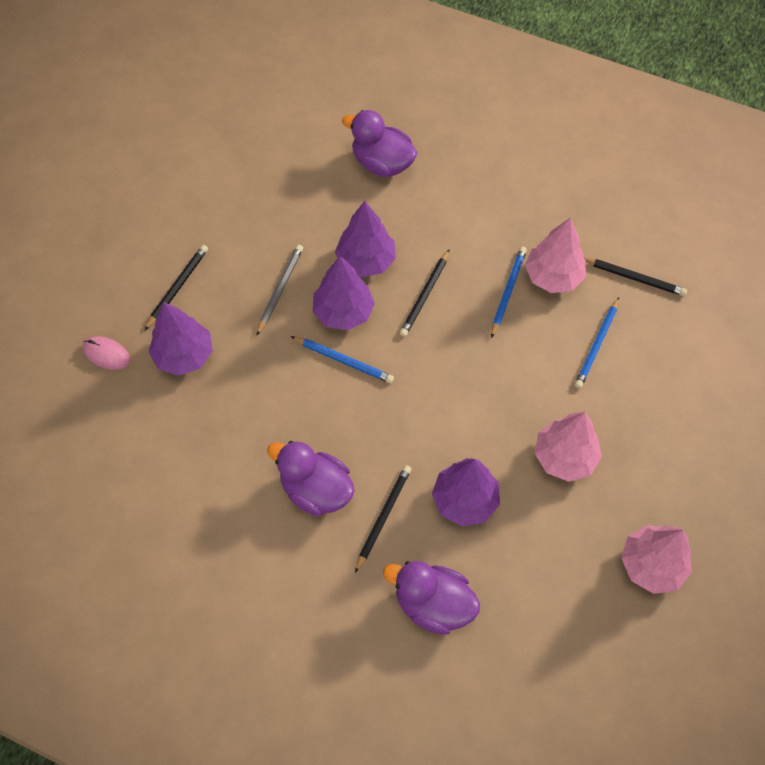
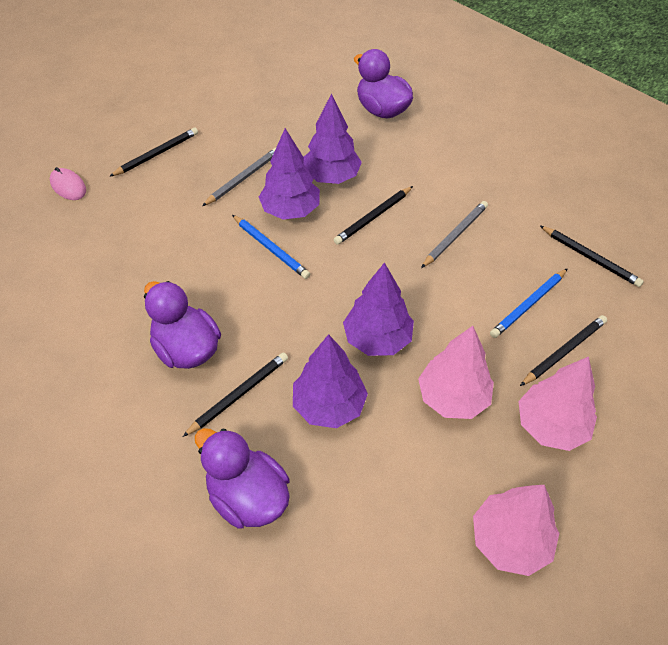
camera: 20 degrees right, 10 degrees down
purple tree [149,302,213,376] -> purple tree moved to [343,262,414,356]
blue pencil [491,246,527,338] -> grey pencil [421,201,488,268]
pink tree [525,218,586,293] -> pink tree moved to [518,356,597,451]
none -> black pencil [520,315,607,386]

